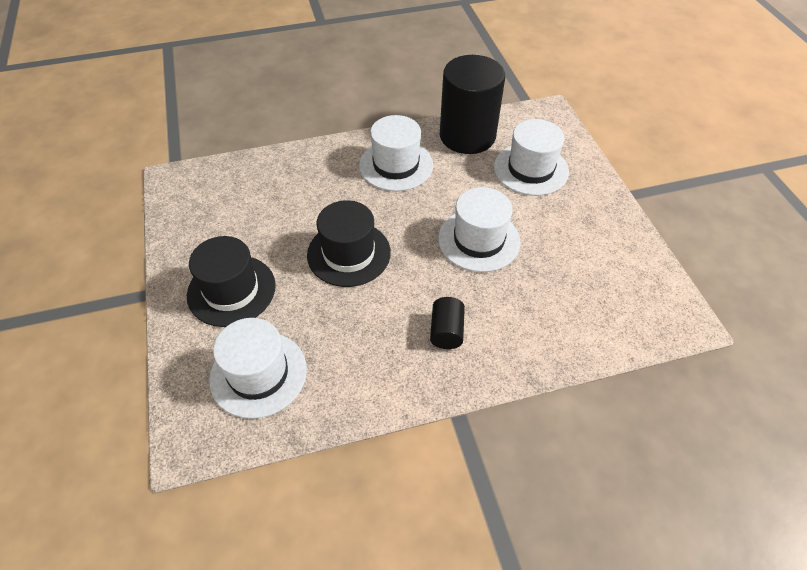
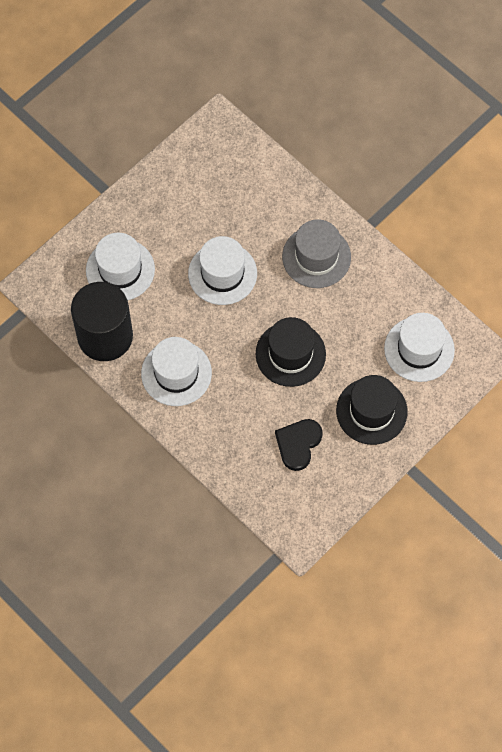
camera: 120 degrees left, 15 degrees up
black cylinder [430,297,465,349] -> grey hat [282,219,351,288]
none -> black heart [275,419,323,471]

